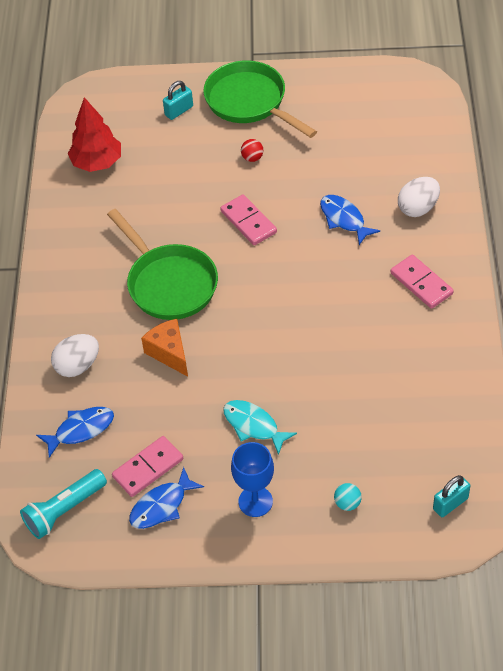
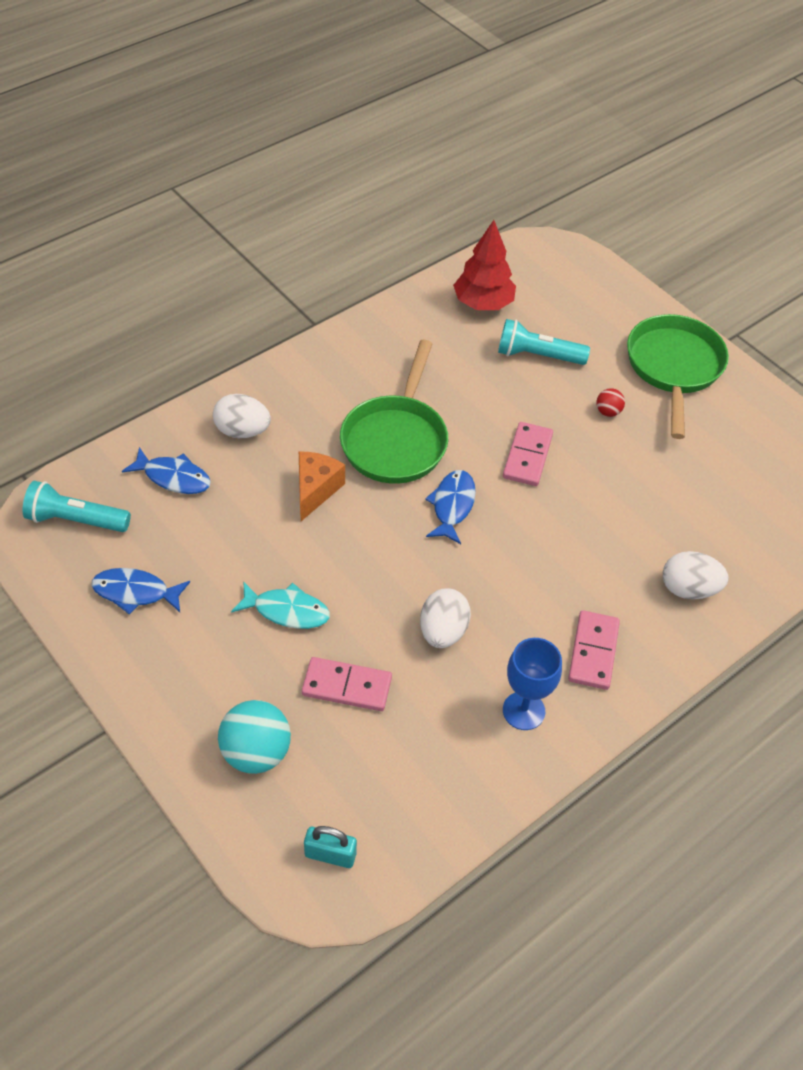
camera: 45 degrees right, 0 degrees up
pink domino [112,436,183,497] -> pink domino moved to [302,657,392,711]
turquoise padlock [163,81,193,120] -> none
turquoise fish [223,400,297,455] -> turquoise fish turned 105 degrees clockwise [231,582,330,629]
blue goblet [231,442,274,517] -> blue goblet moved to [503,638,562,730]
blue fish [320,195,380,245] -> blue fish moved to [425,470,476,544]
turquoise ball [334,483,362,511] -> turquoise ball [218,700,291,774], size x2.04
none -> white egg [420,588,471,648]
none -> turquoise flashlight [498,319,590,365]

